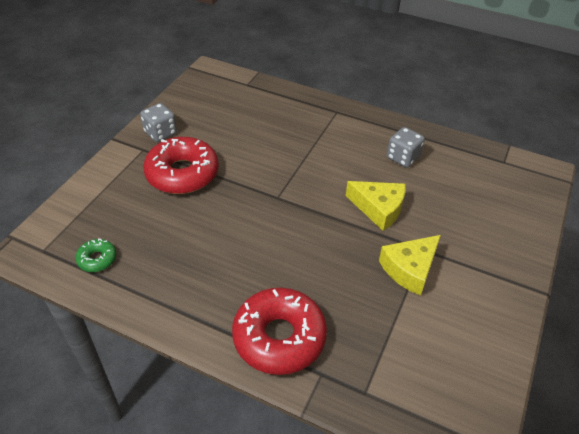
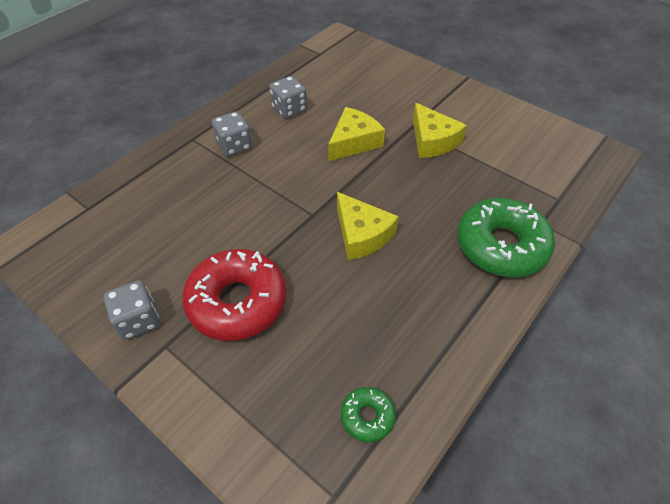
camera: 75 degrees left, 5 degrees up
red donut [232,288,327,375] -> green donut [457,198,555,277]
none -> grey dice [212,111,252,157]
none -> yellow cheese [337,192,399,260]

